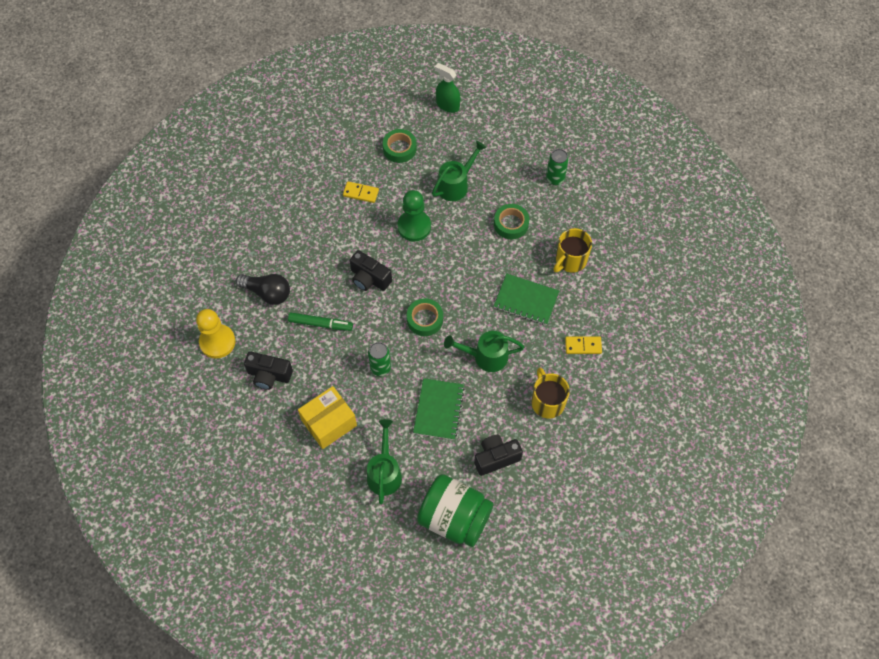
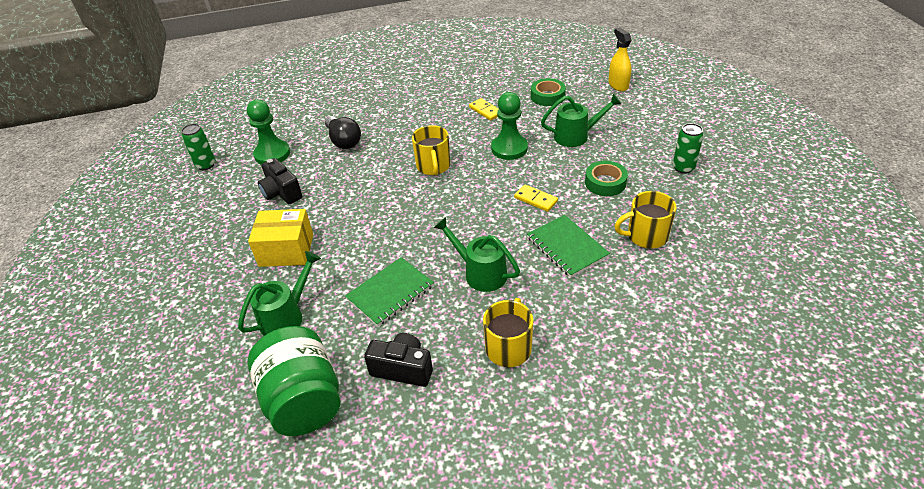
camera: 40 degrees right, 20 degrees down
yellow pawn [196,309,235,359] -> green pawn [247,100,290,165]
green marker [288,312,353,331] -> none
black camera [350,250,392,291] -> yellow mug [412,125,450,175]
green can [368,342,391,376] -> green can moved to [181,124,215,170]
green tape [407,298,443,336] -> none
green spray bottle [435,63,461,113] -> yellow spray bottle [608,27,631,91]
yellow domino [565,337,602,354] -> yellow domino moved to [514,184,558,212]

